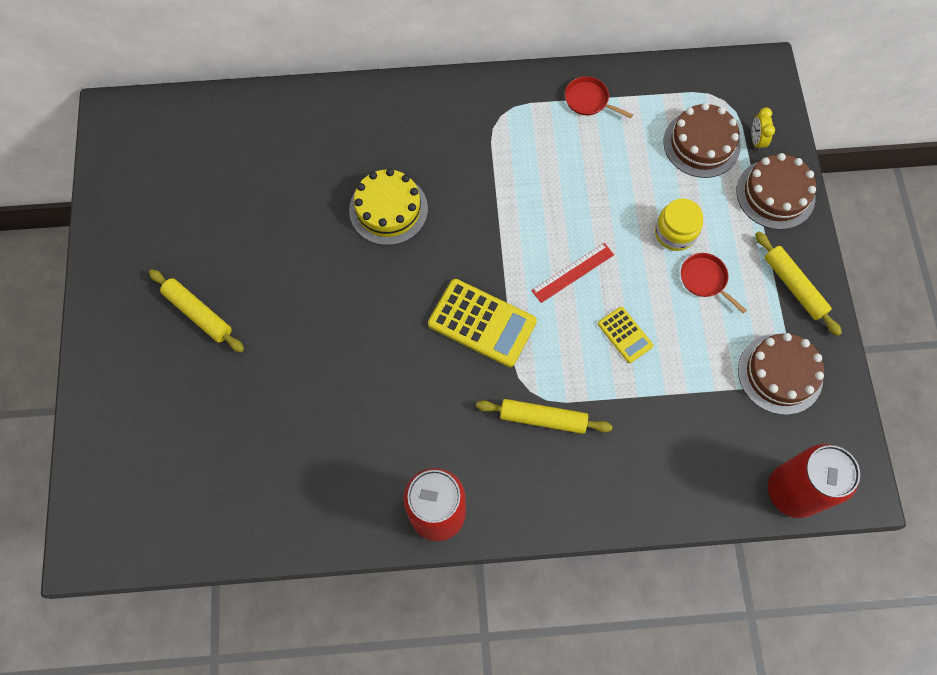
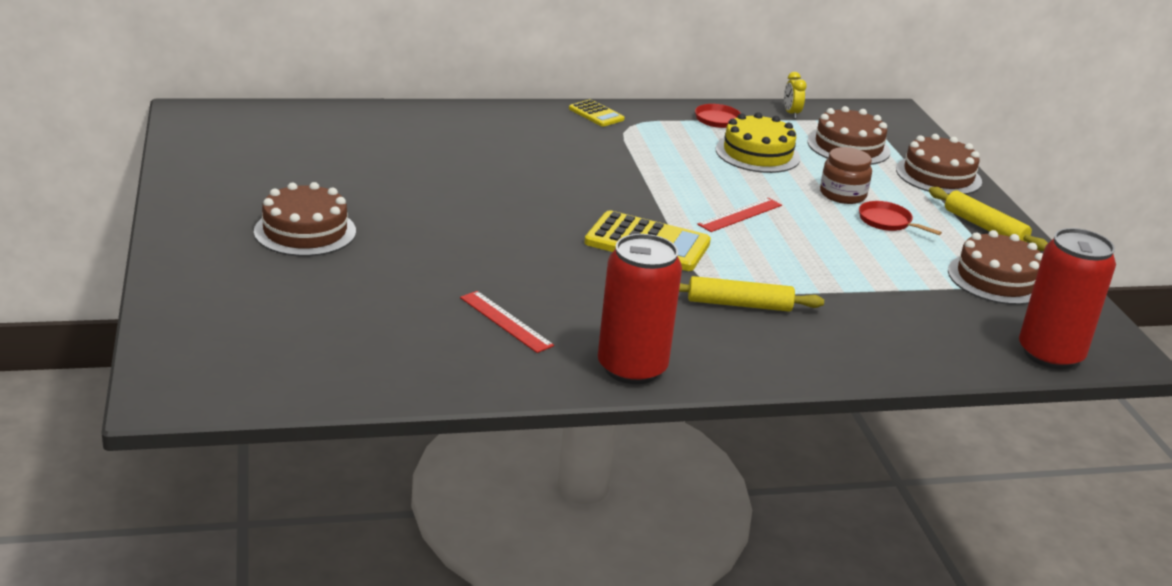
camera: 10 degrees left, 40 degrees down
yellow rolling pin [149,269,244,352] -> brown cake [254,182,356,256]
yellow cake [349,168,428,245] -> yellow cake moved to [716,112,800,173]
yellow calculator [598,307,653,363] -> yellow calculator moved to [569,99,625,127]
yellow jar [655,199,703,251] -> brown jar [820,147,872,204]
yellow clock [752,107,775,151] -> yellow clock moved to [784,72,807,118]
none -> red ruler [460,291,554,353]

